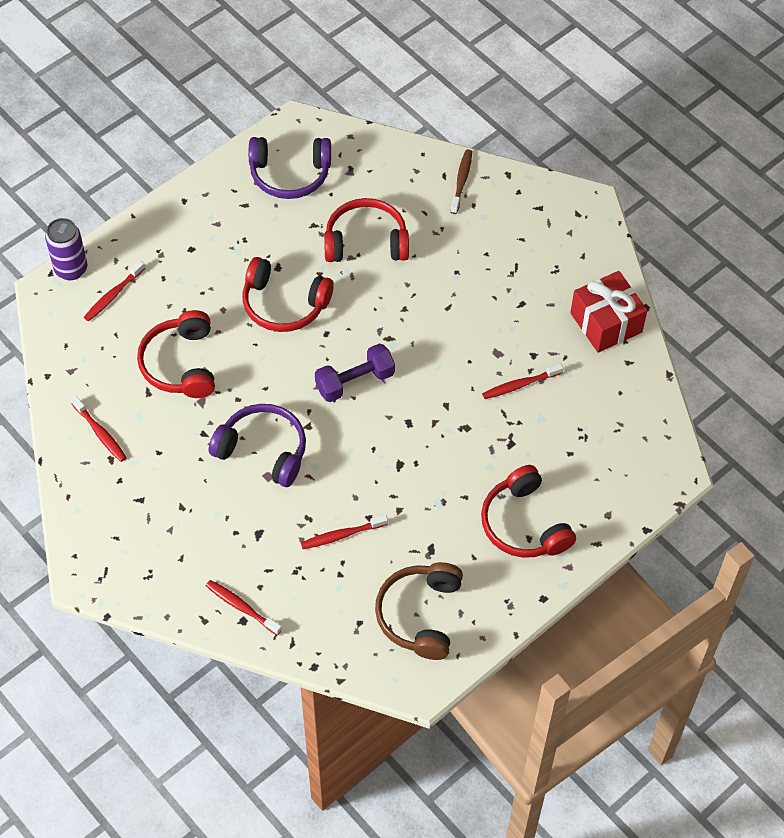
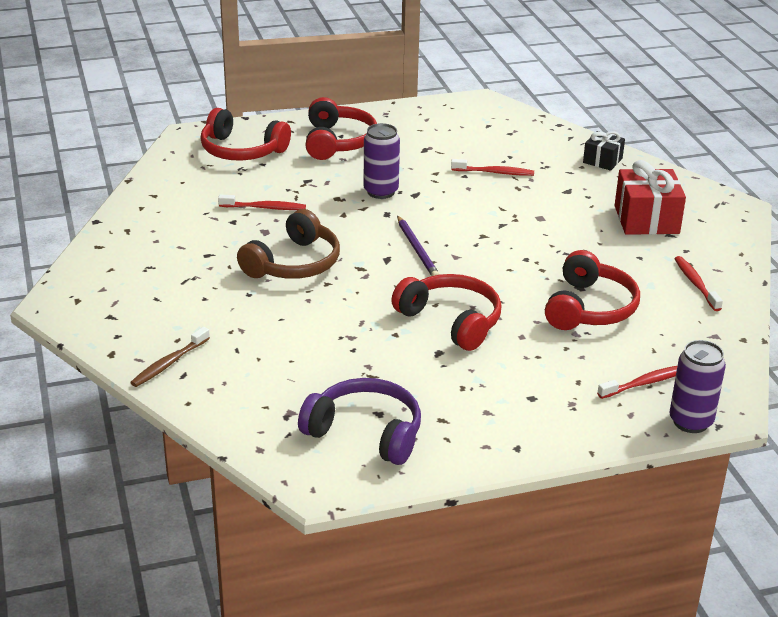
camera: 155 degrees left, 25 degrees down
red toothbrush [206,580,282,635] -> black gift [583,131,625,171]
purple headphones [209,404,306,487] -> none
purple dumbbell [315,343,395,402] -> purple pencil [397,215,440,276]
red headphones [324,198,409,262] -> red headphones moved to [200,108,291,160]
brown headphones [375,562,463,660] -> brown headphones moved to [237,209,340,279]
red gift [570,271,647,353] -> red gift moved to [614,160,686,235]
none -> purple can [363,123,400,199]

